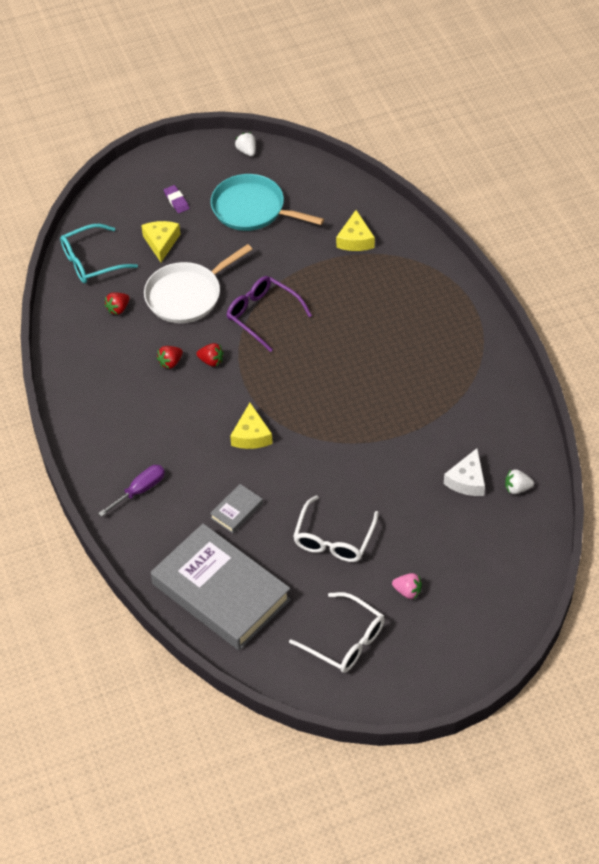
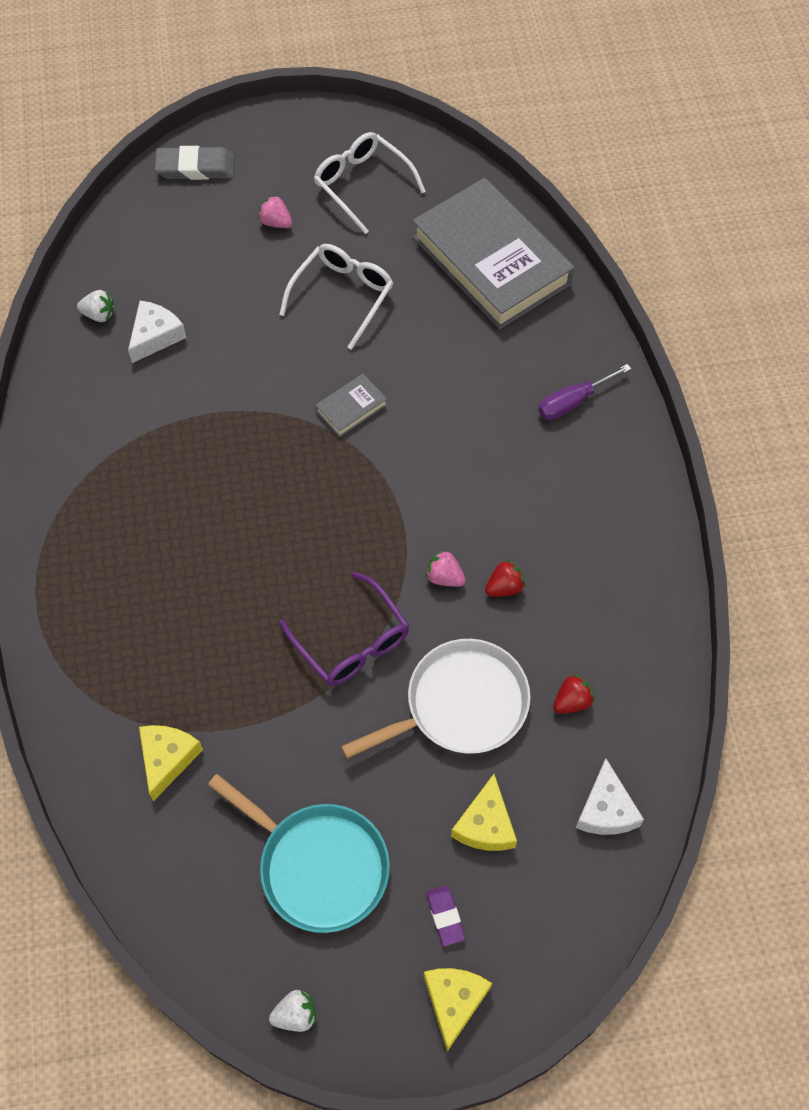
camera: 170 degrees left, 10 degrees up
turquoise glasses [60,224,138,283] -> white cheese [576,758,644,835]
red strawberry [196,343,224,367] -> pink strawberry [425,550,466,587]
grey book [210,484,263,533] -> grey book moved to [315,374,387,437]
yellow cheese [230,403,273,449] -> yellow cheese moved to [424,968,492,1052]
white strawberry [235,133,256,156] -> white strawberry turned 90 degrees counterclockwise [269,990,316,1032]
none -> grey eraser [155,146,234,180]

